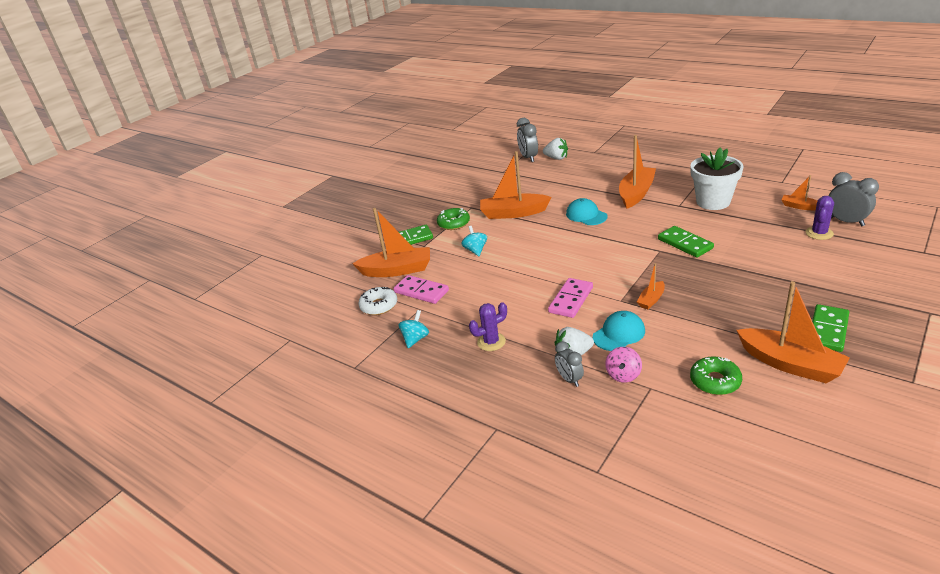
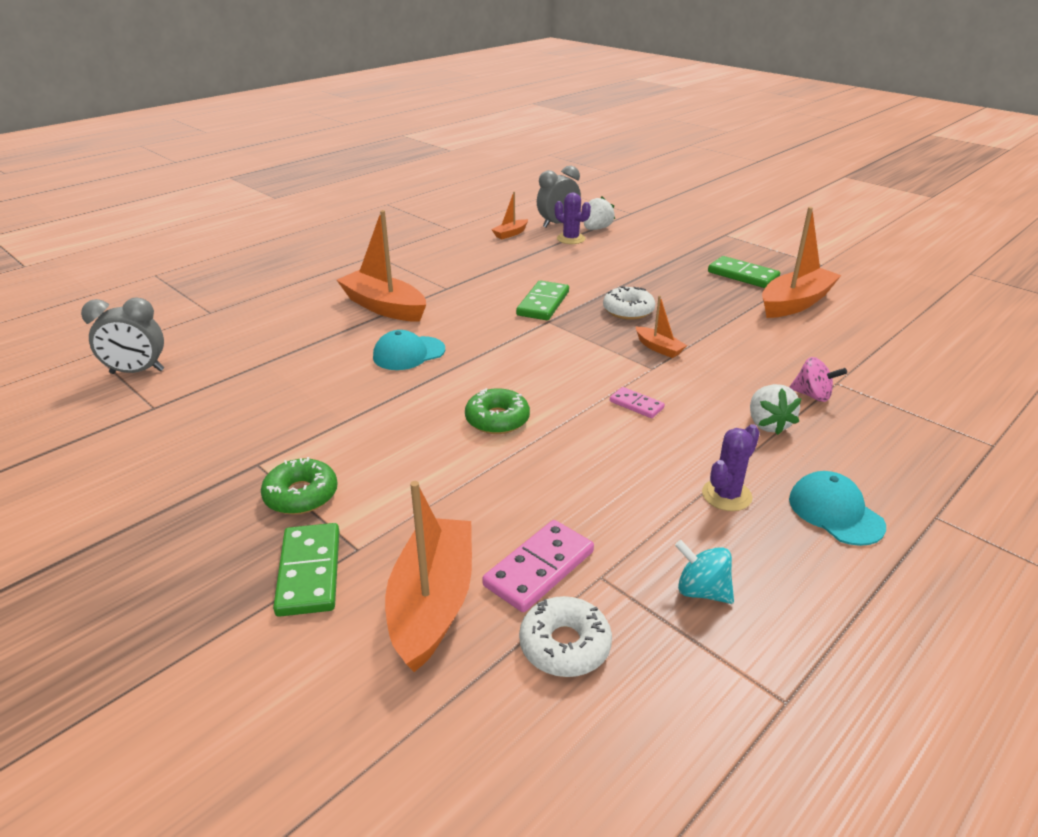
camera: 85 degrees left, 0 degrees up
turquoise spinning top [461,226,487,256] -> none
purple cactus [469,302,507,351] -> purple cactus turned 60 degrees clockwise [702,424,760,511]
orange boat [480,151,552,219] -> none
white strawberry [543,138,568,160] -> white strawberry moved to [584,196,615,230]
pink domino [548,278,593,318] -> pink domino [610,387,665,418], size x0.59
grey clock [555,341,584,387] -> none
turquoise cap [592,311,645,351] -> turquoise cap moved to [789,471,886,546]
green domino [658,226,714,258] -> green domino turned 45 degrees counterclockwise [516,281,569,320]
white flower pot [690,147,744,210] -> none
green donut [690,356,742,395] -> green donut moved to [465,388,530,434]
none -> white donut [603,286,655,320]

